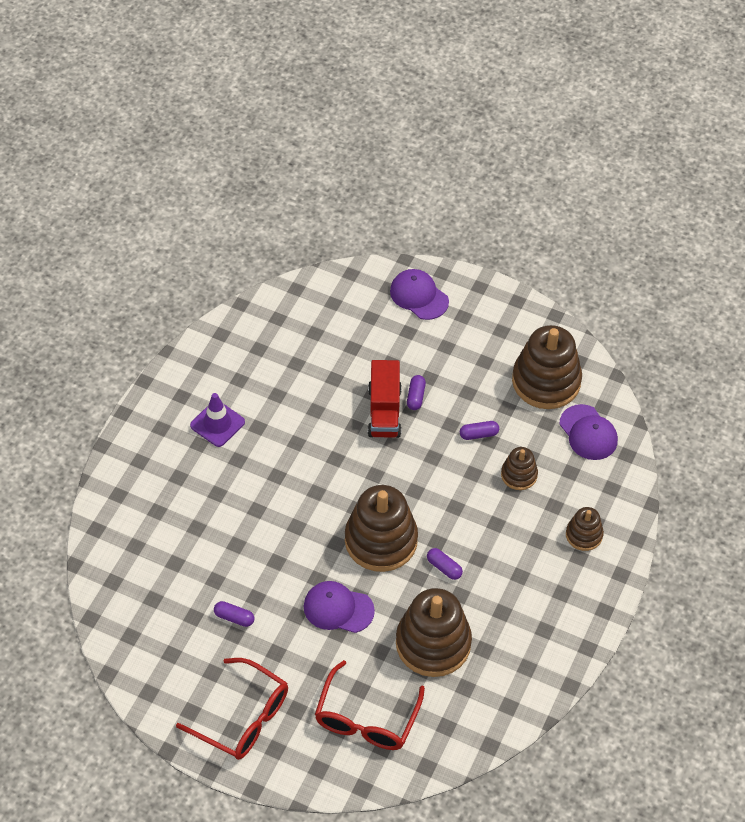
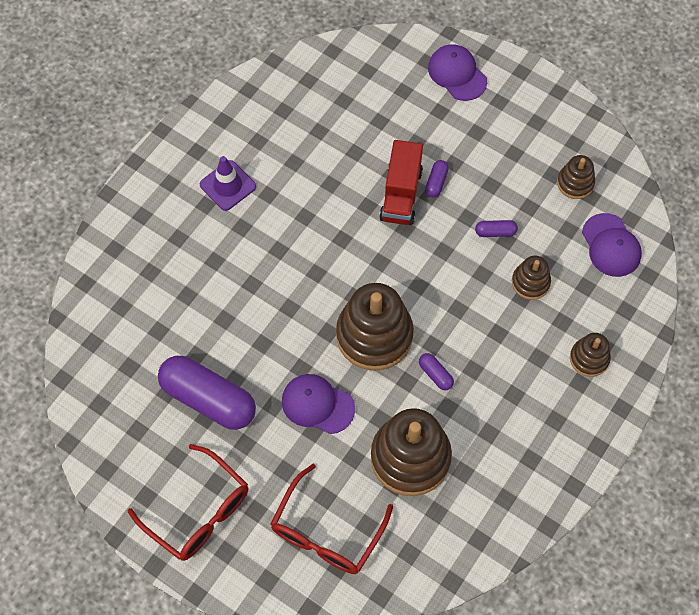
camera: 10 degrees right, 10 degrees up
purple capsule [214,601,254,627] -> purple capsule [158,356,256,430], size x2.39
brown stacking toy [512,325,582,409] -> brown stacking toy [557,155,595,199], size x0.51

